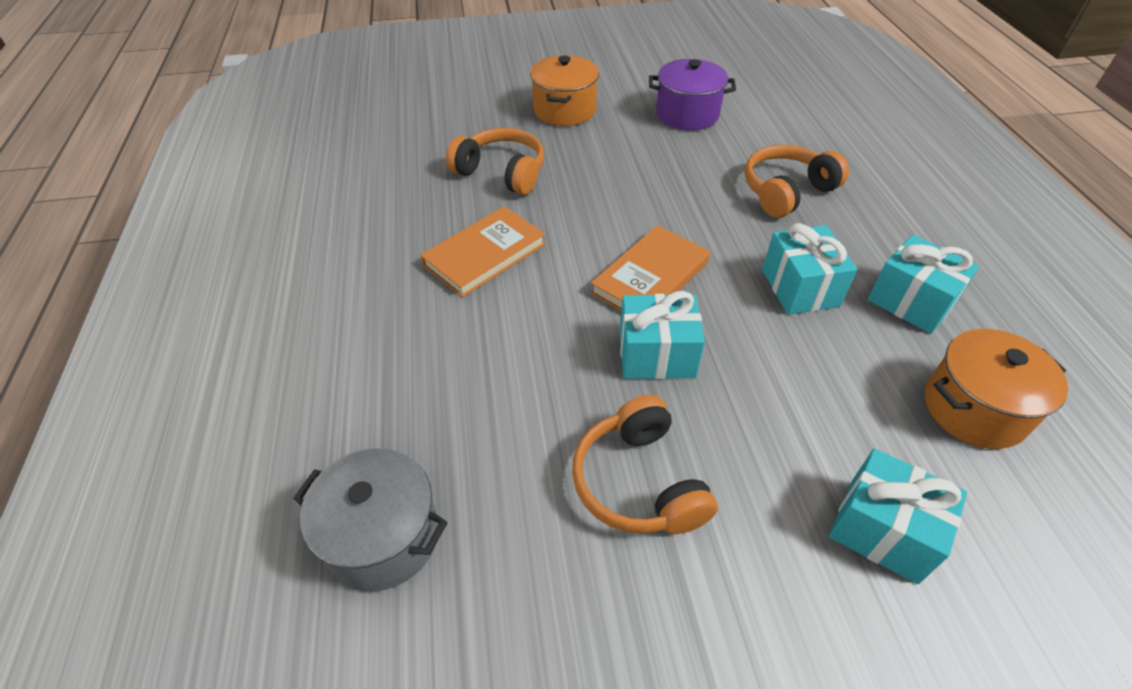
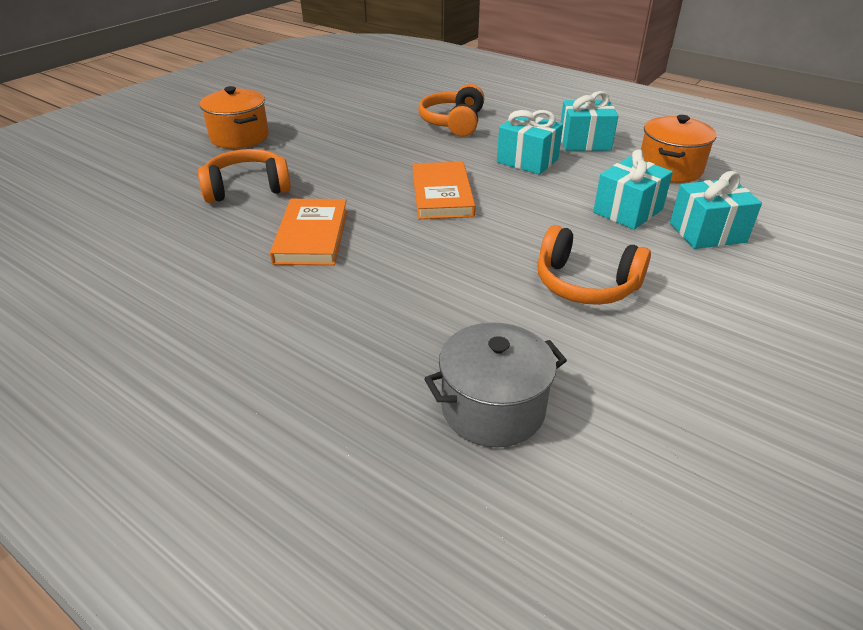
camera: 45 degrees left, 10 degrees down
turquoise gift [620,291,705,379] -> turquoise gift moved to [593,149,673,230]
purple pot [649,59,736,130] -> none

